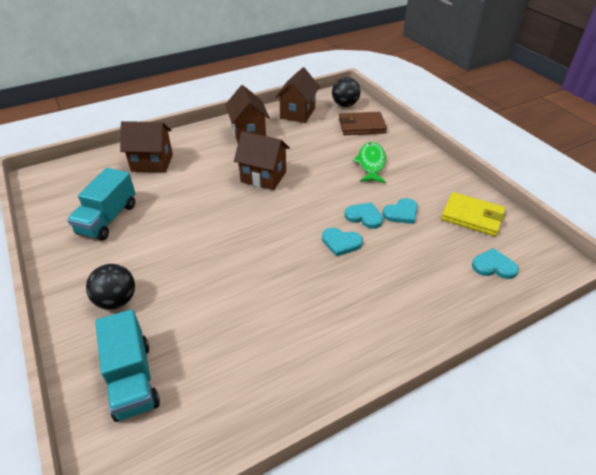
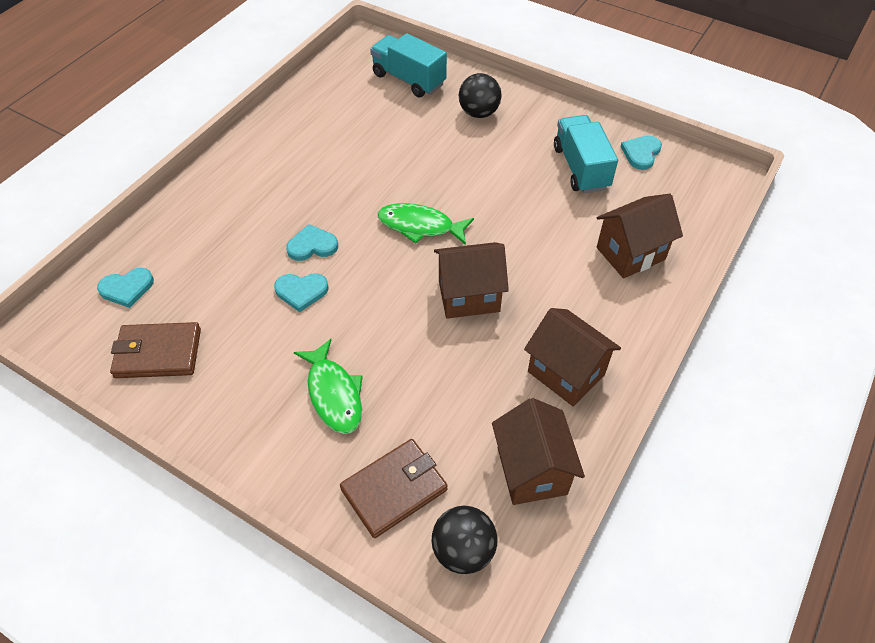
camera: 150 degrees right, 10 degrees up
turquoise heart [382,198,418,224] -> turquoise heart moved to [620,136,662,170]
yellow wallet [441,192,505,236] -> brown wallet [110,322,201,378]
none -> green fish [378,203,474,245]

